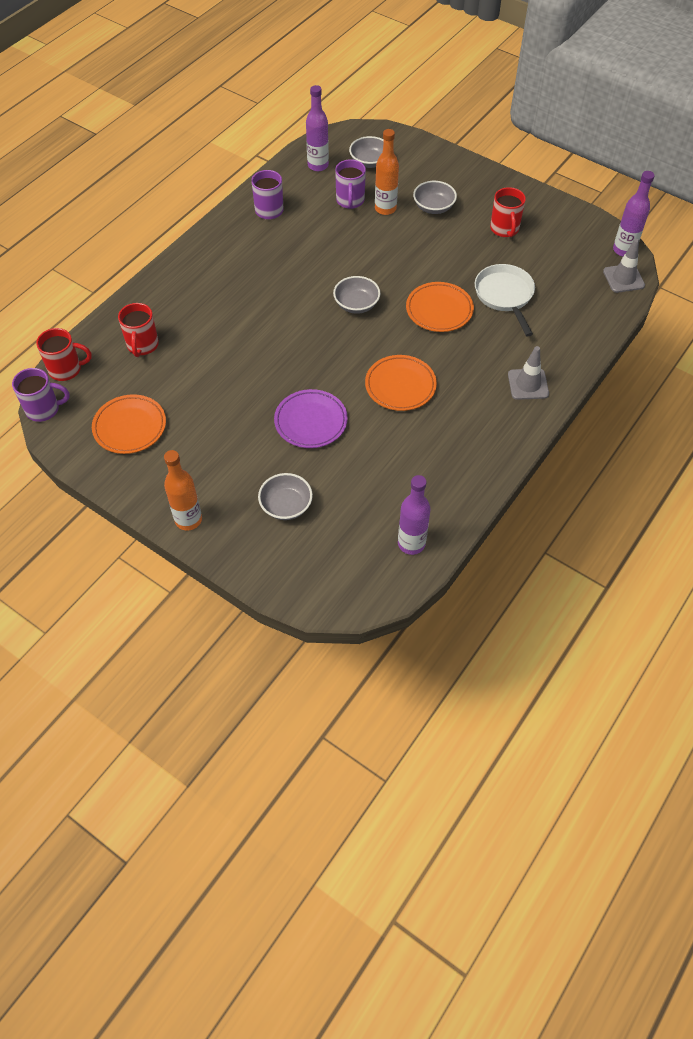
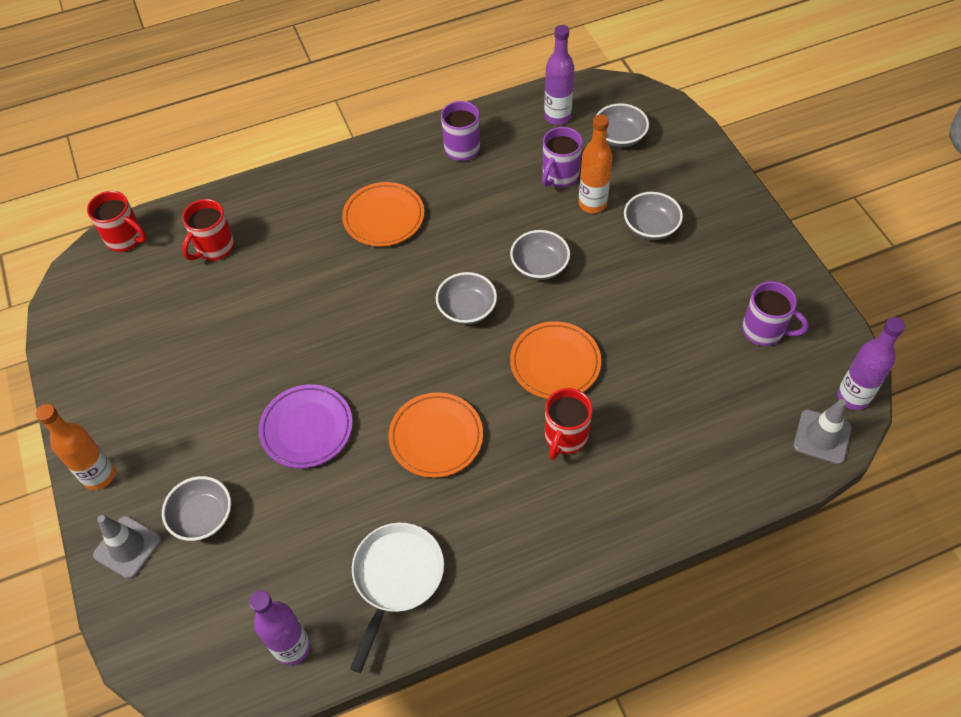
camera: 35 degrees right, 0 degrees up
purple mug [12,368,70,422] -> purple mug moved to [742,281,809,346]
orange plate [92,394,166,454] -> orange plate moved to [342,182,424,246]
white pan [475,264,535,336] -> white pan moved to [350,523,444,673]
red mug [490,187,526,237] -> red mug moved to [545,388,593,460]
grey traffic cone [508,346,549,400] -> grey traffic cone moved to [93,515,161,579]
none -> grey bowl [510,230,570,280]

